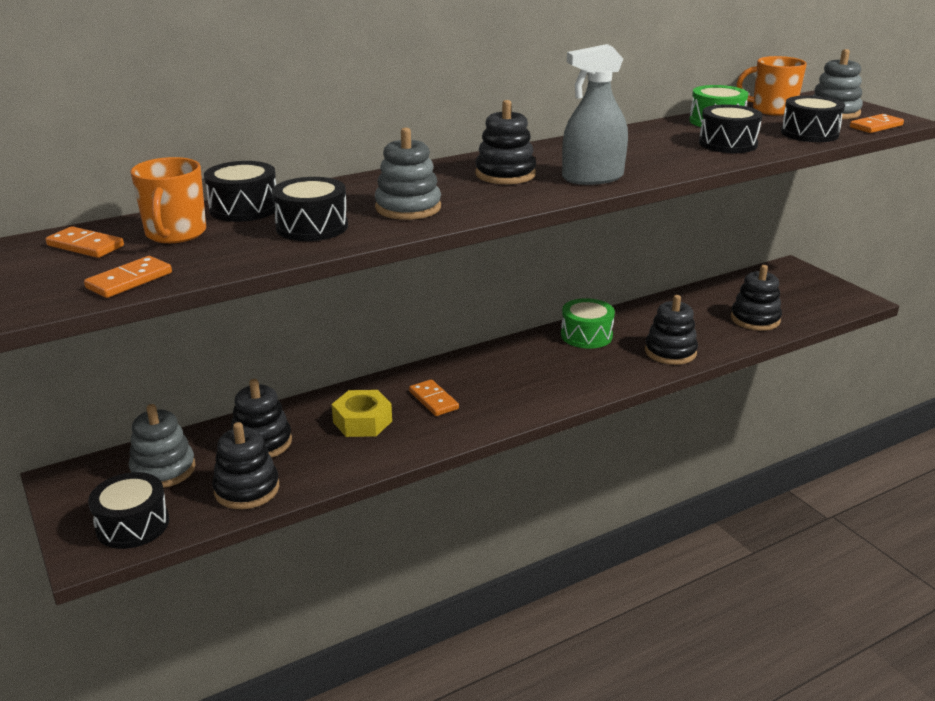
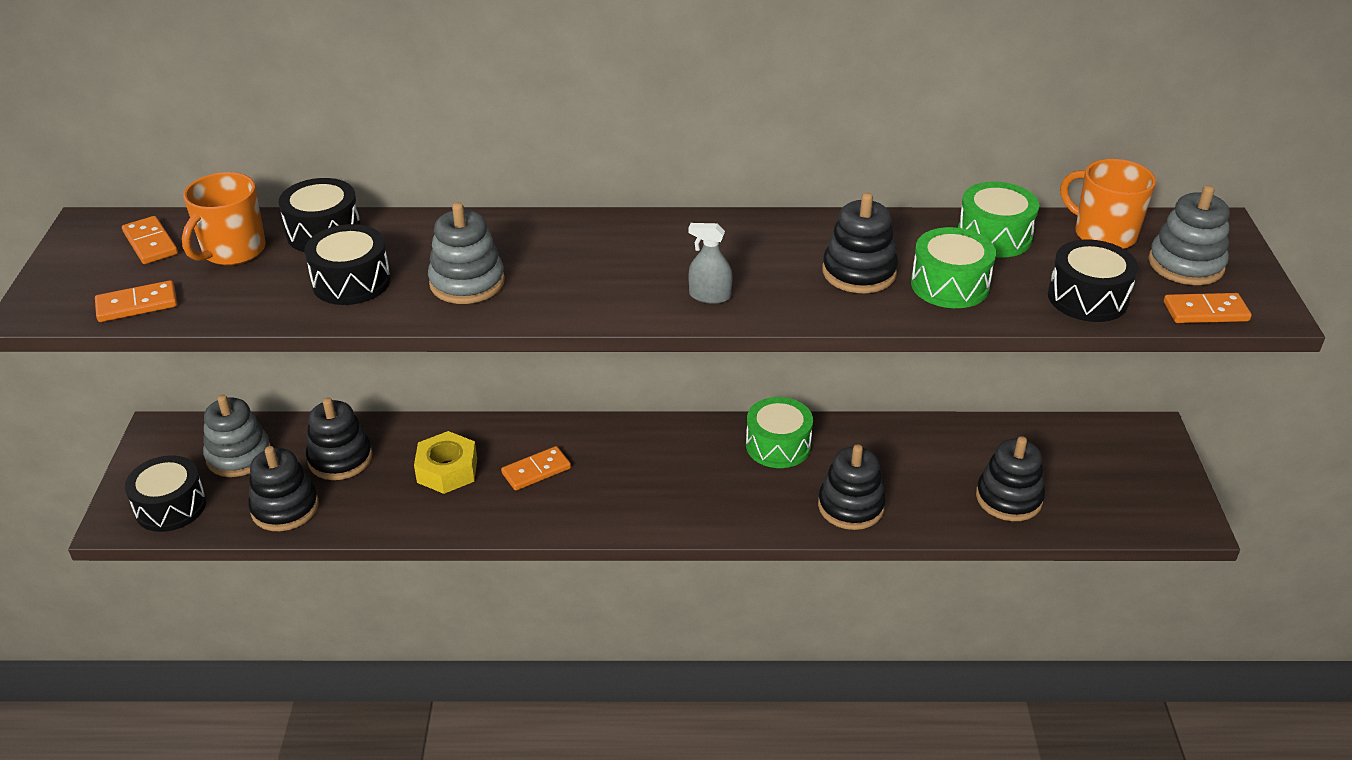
camera: 30 degrees right, 10 degrees up
orange domino [409,379,459,416] -> orange domino turned 60 degrees clockwise [501,446,571,491]
black stacking toy [475,100,536,184] -> black stacking toy moved to [822,193,898,294]
grey spray bottle [562,44,628,185] -> grey spray bottle [689,223,733,304], size x0.53
black drum [699,104,762,153] -> green drum [911,227,996,308]

